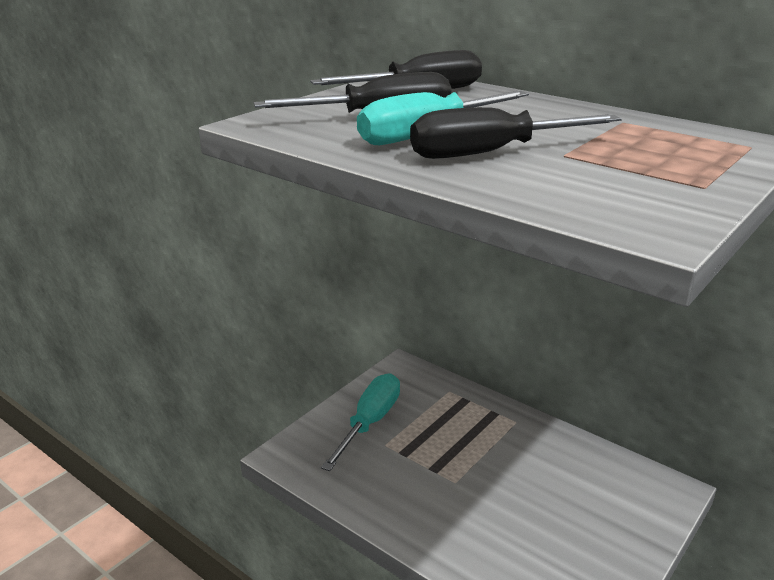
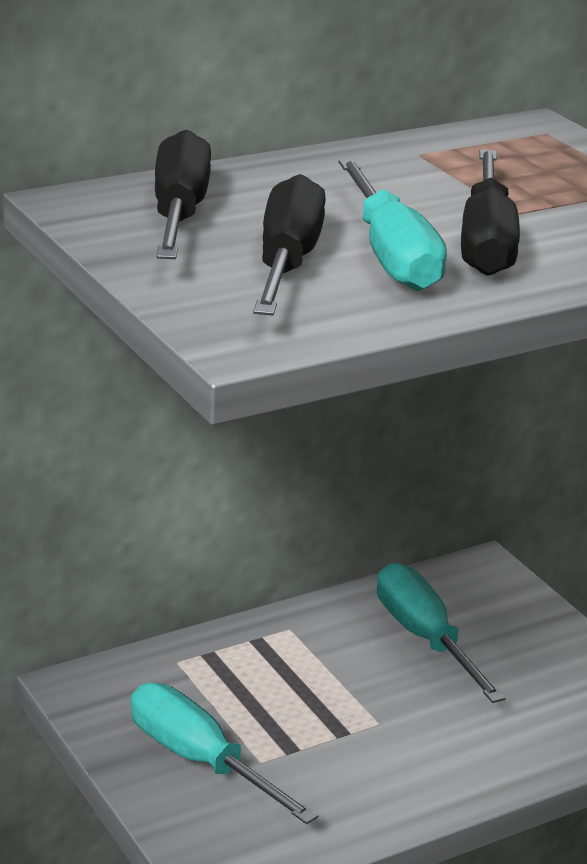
camera: 70 degrees left, 0 degrees up
none -> turquoise screwdriver [377,563,506,703]

